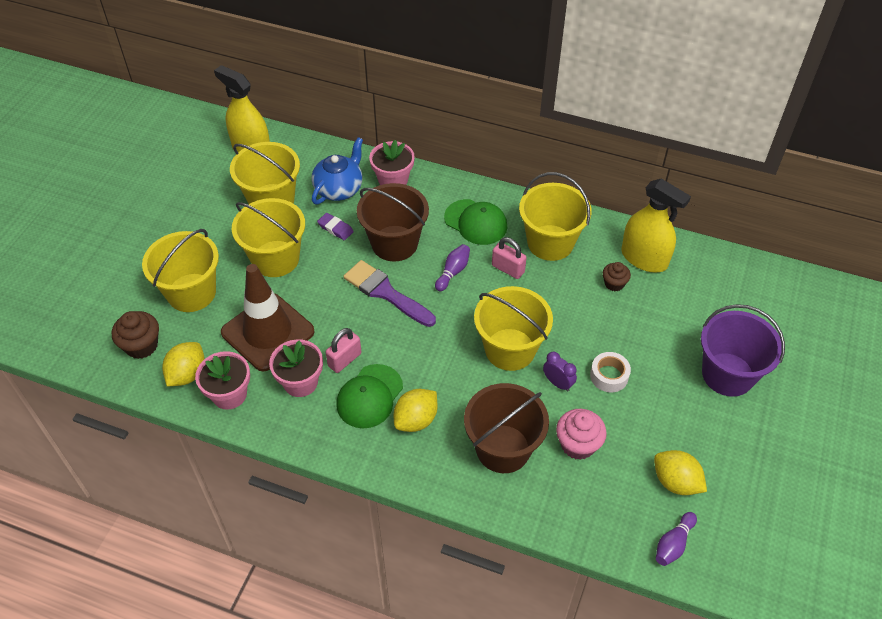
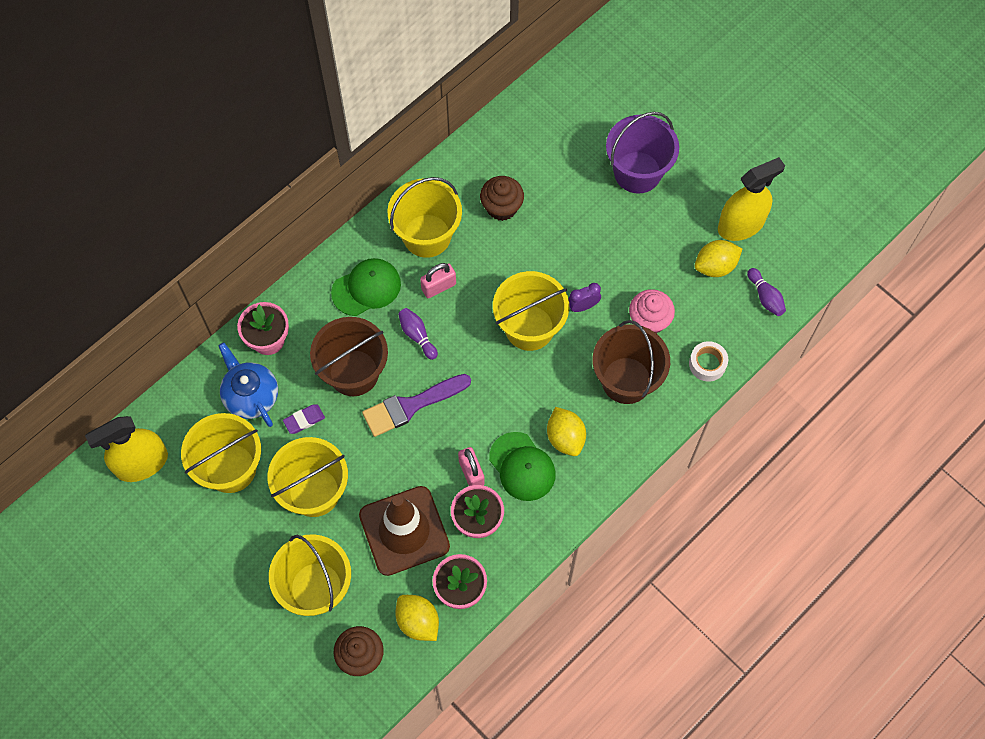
camera: 65 degrees left, 15 degrees up
white tape [590,352,631,392] -> white tape moved to [689,341,728,381]
brown cupcake [603,262,631,291] -> brown cupcake [480,176,524,221], size x1.57
yellow spray bottle [621,178,691,272] -> yellow spray bottle moved to [718,157,785,241]

